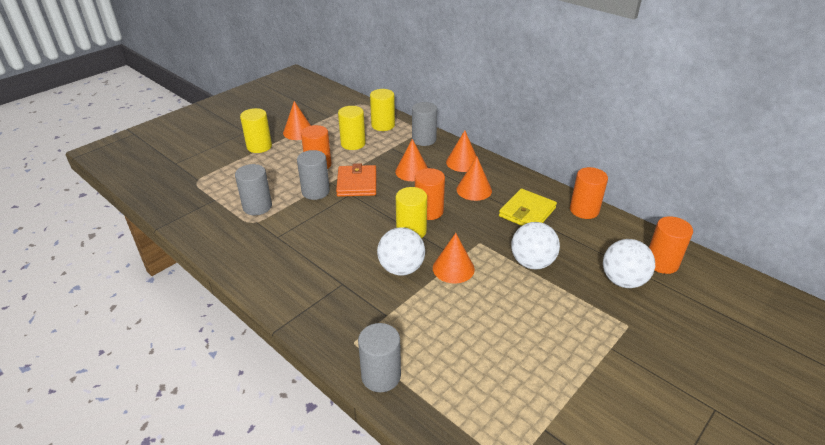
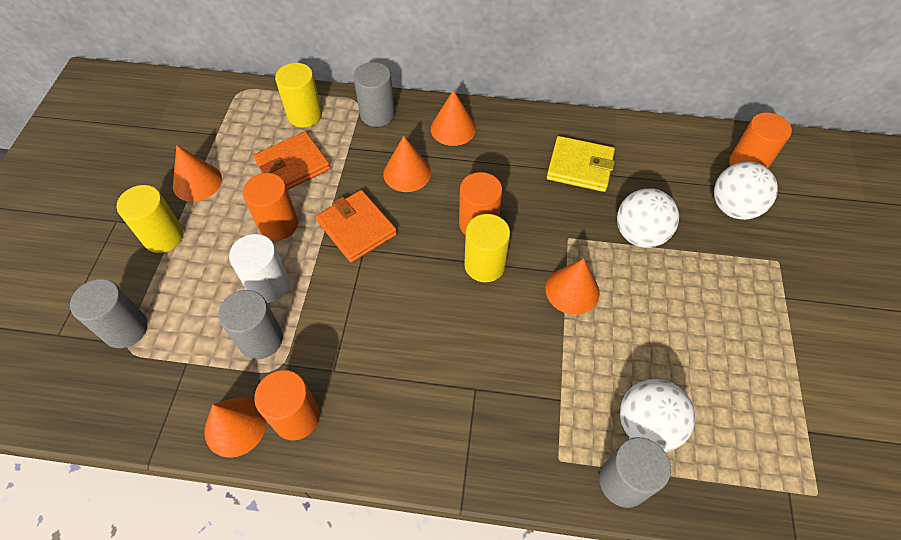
camera: 35 degrees left, 20 degrees up
grey cylinder [297,150,330,200] -> grey cylinder moved to [70,279,148,348]
yellow cylinder [338,106,366,150] -> orange wallet [254,131,330,190]
white ball [377,227,425,276] -> white ball moved to [620,379,695,452]
orange cone [456,157,492,201] -> orange cone moved to [204,397,266,458]
yellow wallet [499,189,557,226] -> yellow wallet turned 75 degrees counterclockwise [547,136,615,192]
orange cylinder [570,167,608,219] -> orange cylinder moved to [254,370,320,440]
none -> white cylinder [229,234,289,303]

